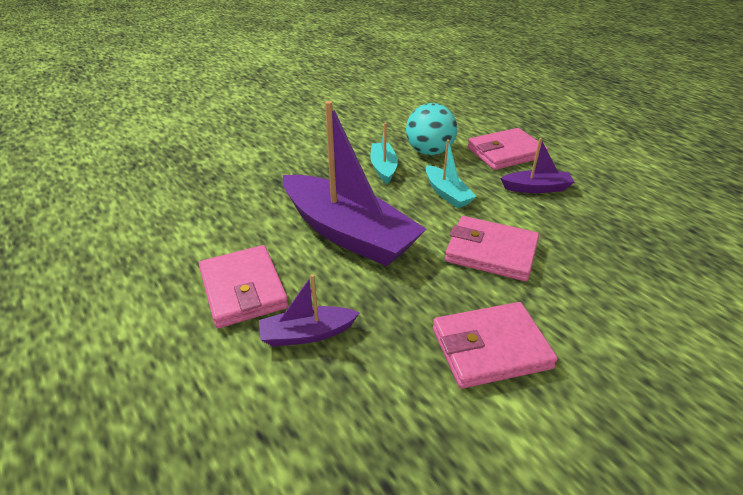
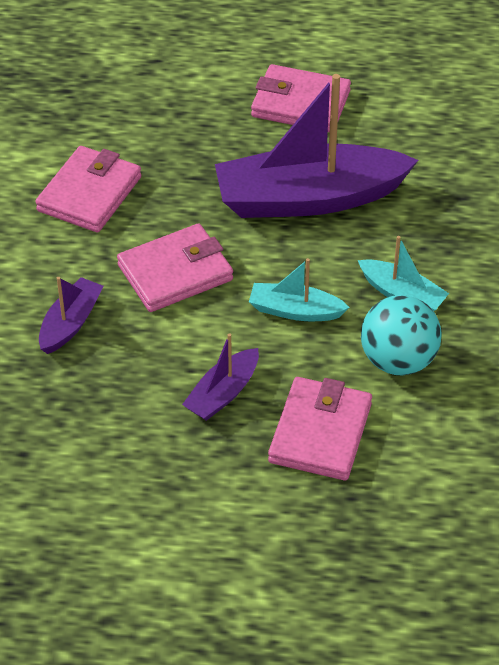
camera: 130 degrees right, 10 degrees up
purple boat [259,274,360,346] -> purple boat moved to [39,277,103,354]

